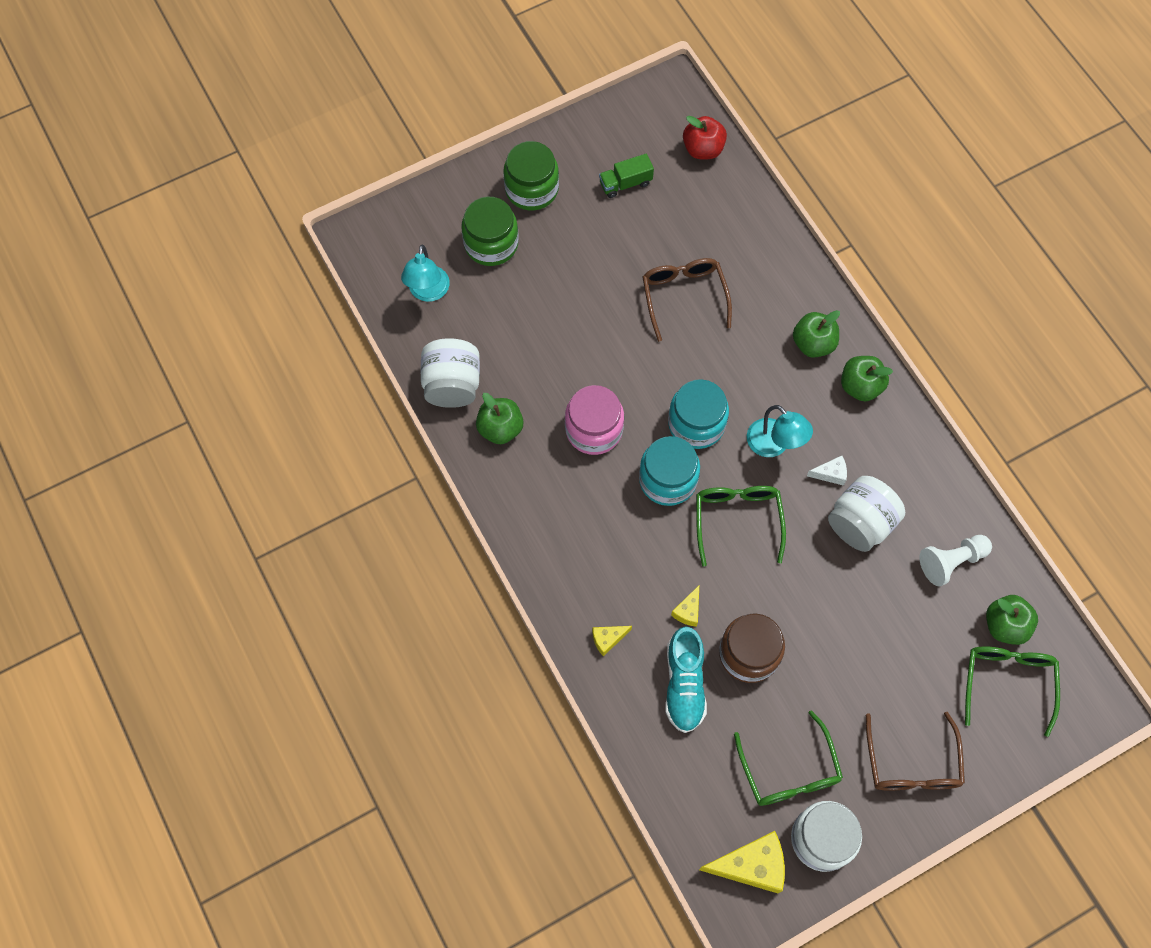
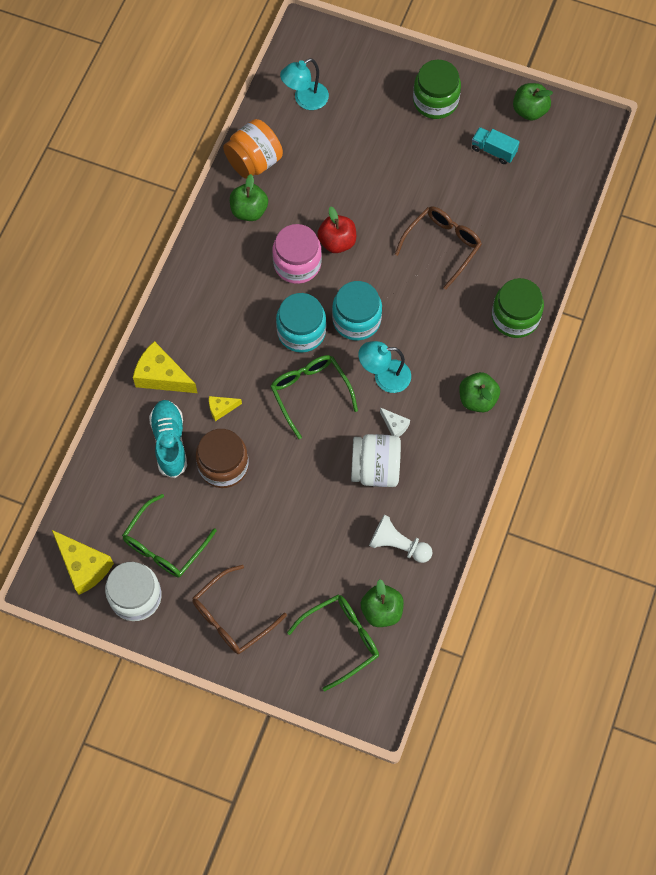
camera: 50 degrees right, 0 degrees up
white jar [420,338,480,408] -> orange jar [223,119,283,179]
green jar [461,197,519,266] -> green jar moved to [492,278,544,338]
yellow cheese [592,626,632,656] -> yellow cheese [133,341,197,393], size x1.95
green truck [599,153,654,198] -> turquoise truck [472,127,520,164]
turquoise shoe [665,627,707,733] -> turquoise shoe turned 120 degrees clockwise [149,400,187,478]
red apple [683,116,727,159] -> red apple moved to [317,206,356,253]
green glasses [696,486,786,567] -> green glasses turned 75 degrees counterclockwise [270,355,358,439]
turquoise lamp [747,405,813,457] -> turquoise lamp turned 75 degrees clockwise [358,341,411,393]
green apple [793,310,840,358] -> green apple moved to [513,83,553,121]

